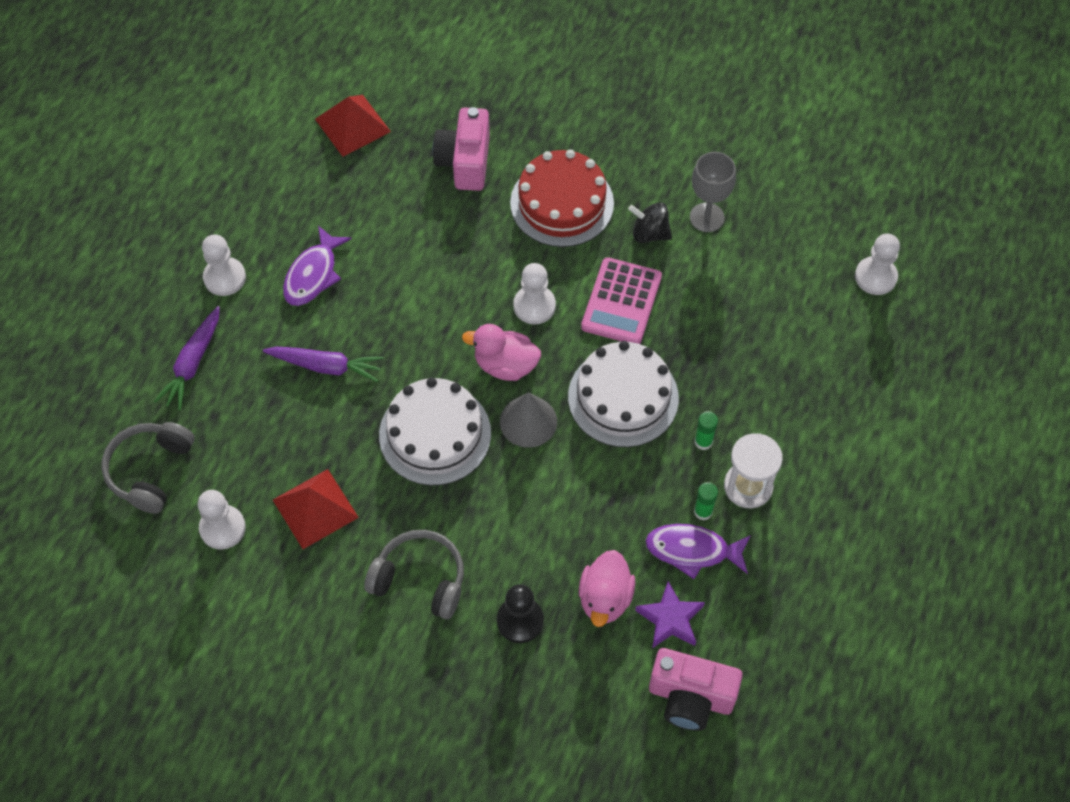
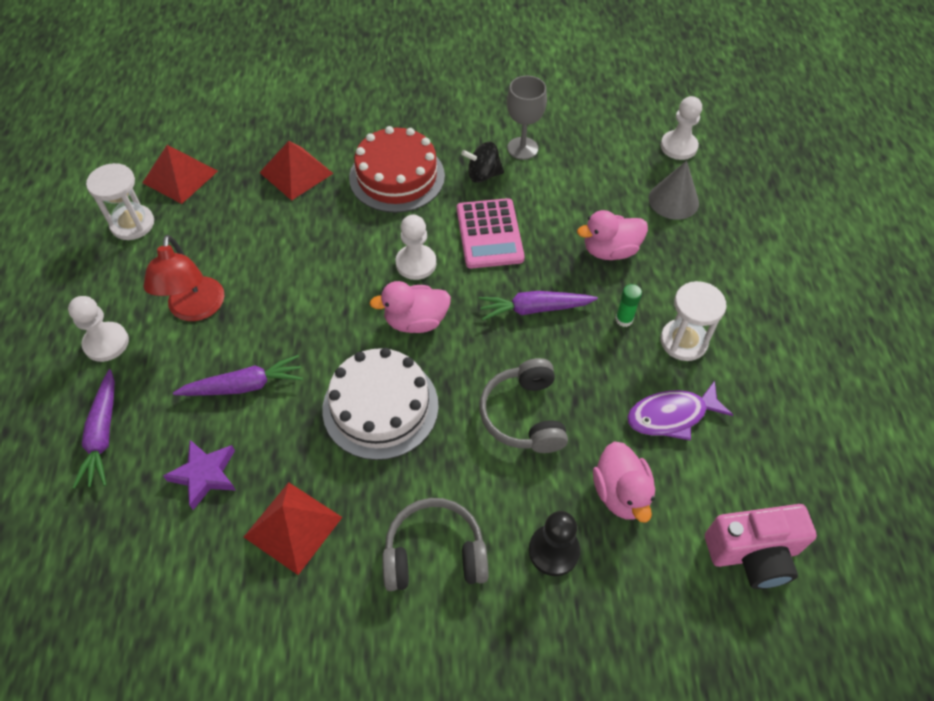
camera: 25 degrees left, 5 degrees down
grey headphones [101,422,195,514] -> grey headphones moved to [479,358,568,453]
white pawn [198,490,246,549] -> none
purple fish [283,226,352,306] -> red lamp [144,235,224,321]
pink camera [433,107,490,191] -> red pyramid [259,141,334,201]
grey cone [500,392,557,448] -> grey cone moved to [648,160,699,220]
white cake [568,341,679,447] -> purple carrot [478,291,598,321]
purple star [635,581,705,648] -> purple star moved to [163,440,236,510]
green glue stick [694,482,718,521] -> none
none -> white hourglass [86,163,154,240]
none -> pink duck [577,210,648,260]

